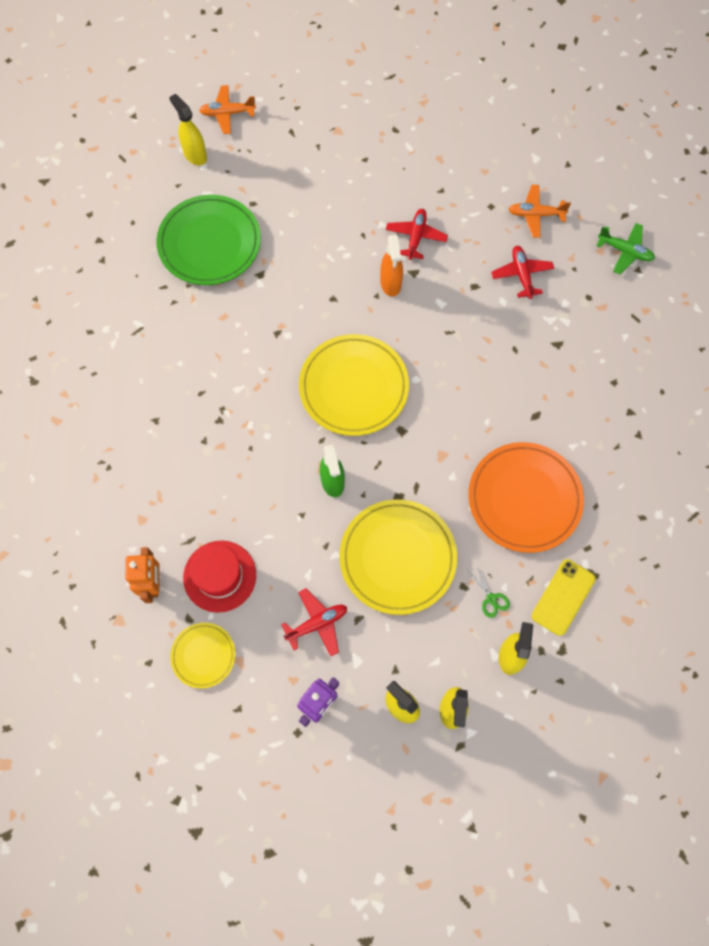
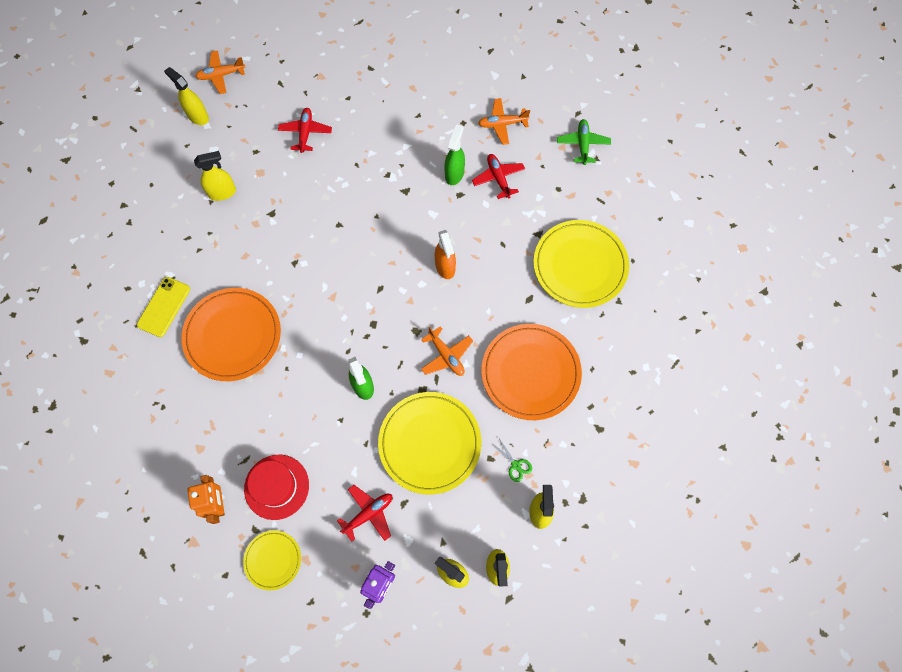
camera: 10 degrees left, 0 degrees up
green plate [156,195,261,285] -> yellow spray bottle [194,151,236,201]
yellow plate [299,334,409,436] -> yellow plate moved to [533,220,629,308]
orange spray bottle [380,234,403,297] -> orange spray bottle moved to [435,230,456,279]
red plane [386,209,448,260] -> red plane moved to [278,108,332,153]
yellow phone [531,559,596,636] -> yellow phone moved to [137,277,190,337]
green plane [596,223,655,274] -> green plane turned 105 degrees counterclockwise [557,119,611,165]
none -> orange plate [181,288,281,381]
none -> orange plane [421,326,473,376]
none -> green spray bottle [444,124,465,185]

